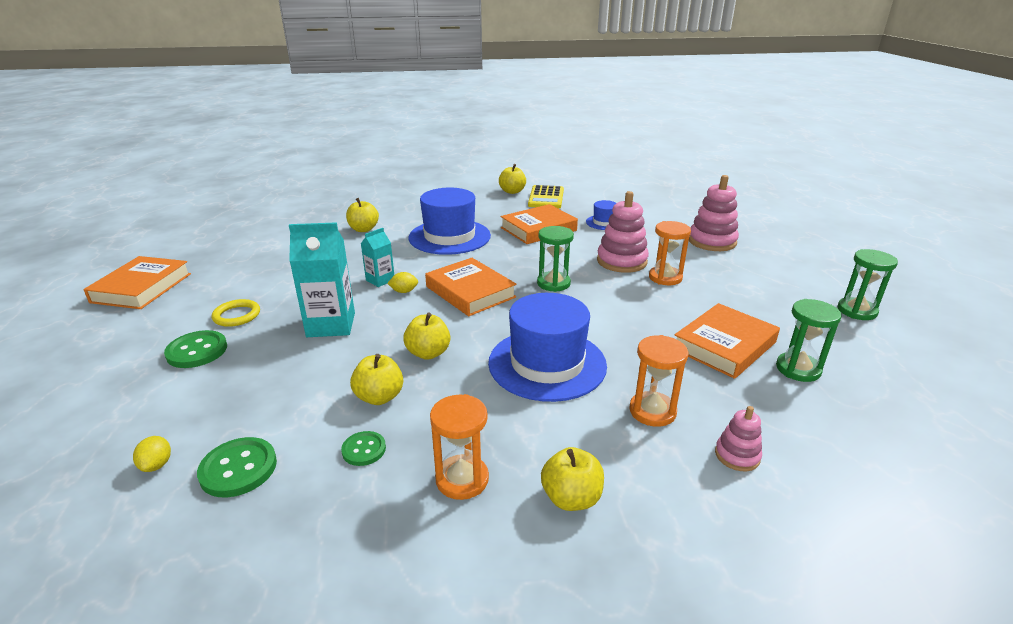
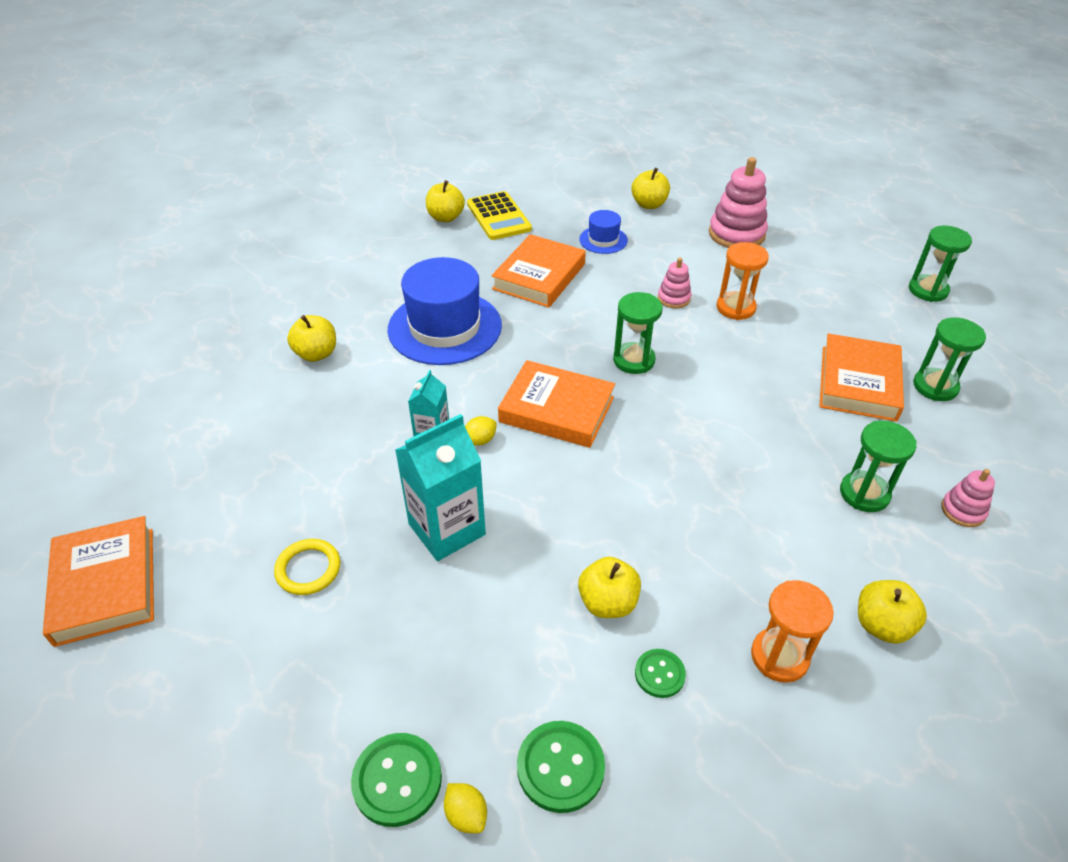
camera: 30 degrees left, 15 degrees up
green button [164,330,227,368] -> green button moved to [351,733,442,827]
yellow apple [403,313,450,360] -> yellow apple moved to [631,168,670,209]
blue hat [488,293,607,402] -> none
pink stacking toy [597,191,649,273] -> pink stacking toy [658,258,691,308], size x0.53
orange hourglass [629,335,688,427] -> green hourglass [840,421,917,512]

